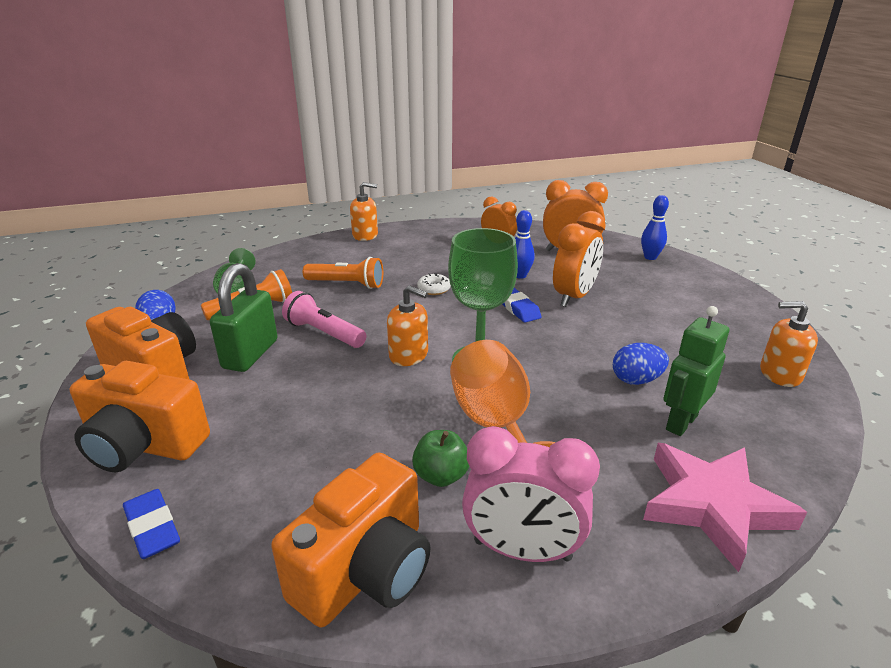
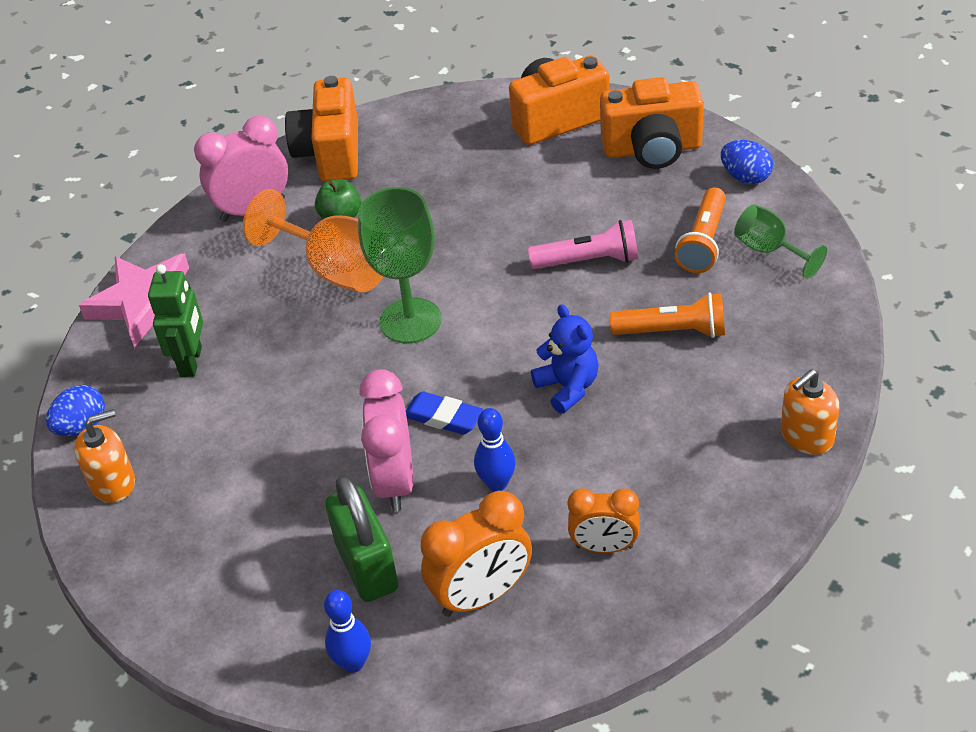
camera: 145 degrees right, 15 degrees up
blue eraser [123,489,180,559] -> none
green padlock [210,263,278,372] -> green padlock moved to [325,474,398,602]
orange flashlight [303,257,383,289] -> orange flashlight turned 150 degrees counterclockwise [610,292,725,338]
orange soap dispenser [387,285,428,366] -> none
white donut [417,273,451,295] -> blue teddy bear [531,304,599,414]
orange clock [553,211,606,307] -> pink clock [359,369,413,511]
blue egg [613,343,669,385] -> blue egg moved to [46,385,105,436]

